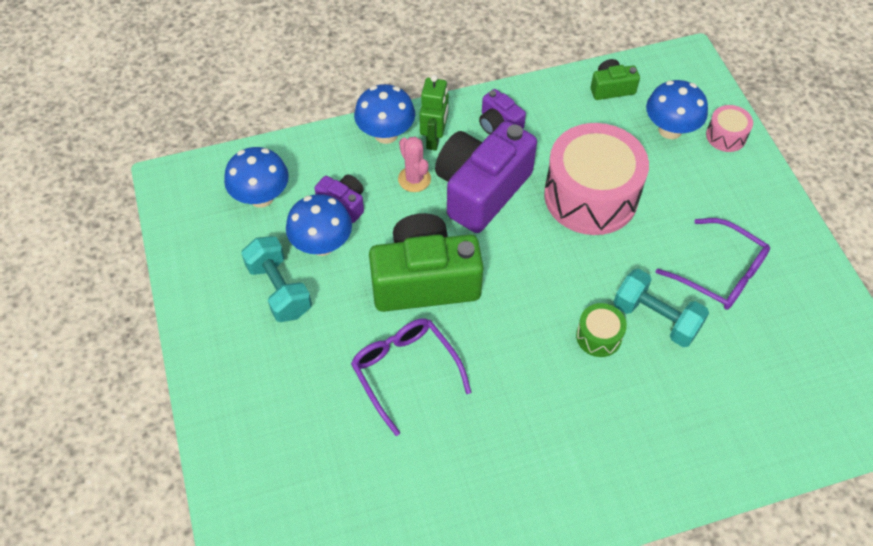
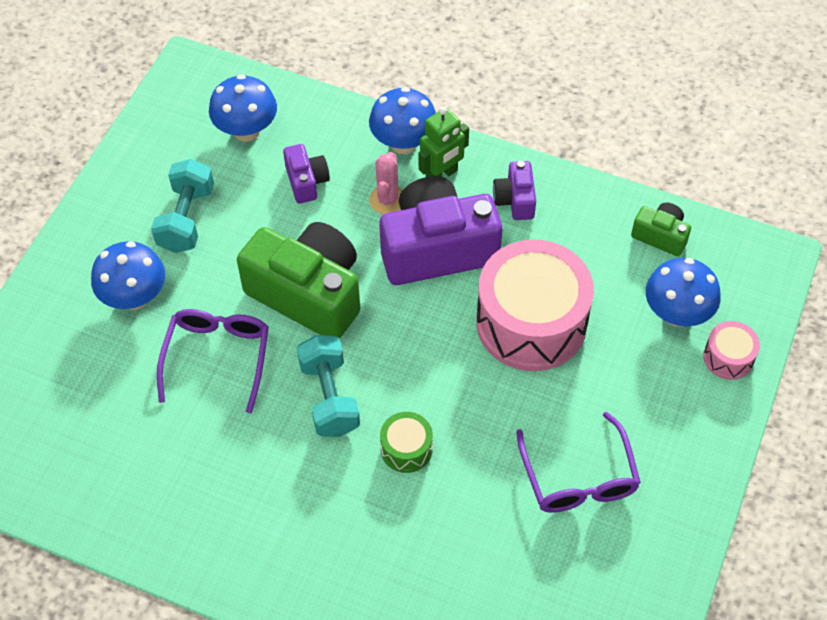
camera: 40 degrees right, 0 degrees up
blue mushroom [286,194,352,256] -> blue mushroom moved to [91,241,165,310]
turquoise dumbbell [614,269,709,347] -> turquoise dumbbell moved to [297,335,360,437]

